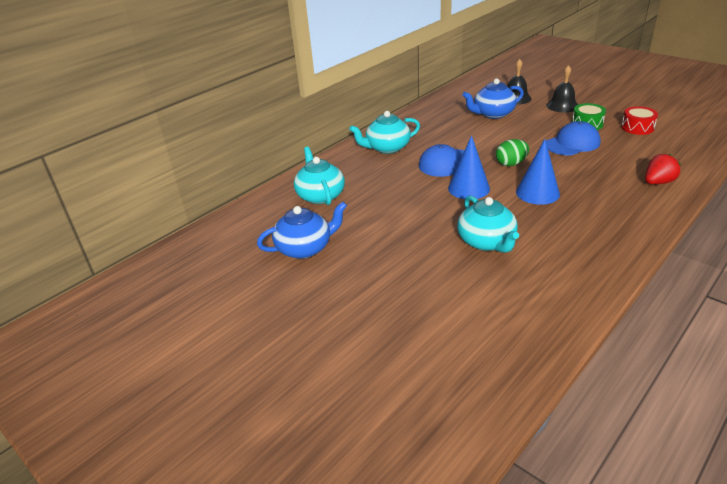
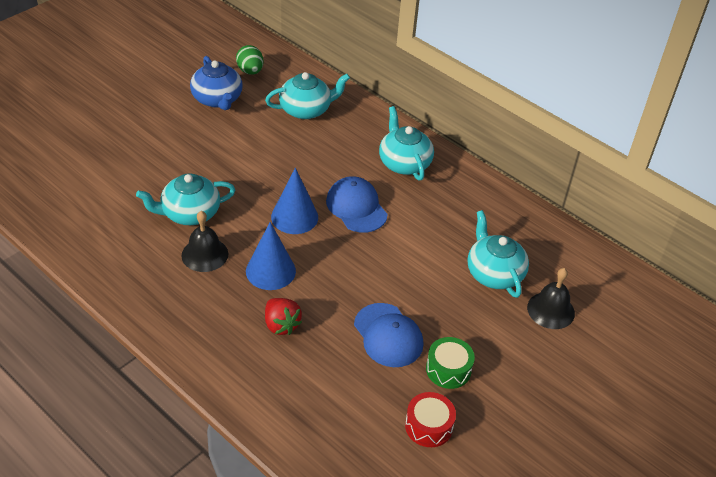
camera: 85 degrees right, 10 degrees up
blue teapot [463,79,524,119] -> turquoise teapot [467,210,529,298]
green egg [496,139,529,166] -> green egg moved to [236,45,264,75]
black bell [546,65,578,113] -> black bell moved to [182,211,228,272]
red strawberry [645,154,681,184] -> red strawberry moved to [265,298,302,335]

